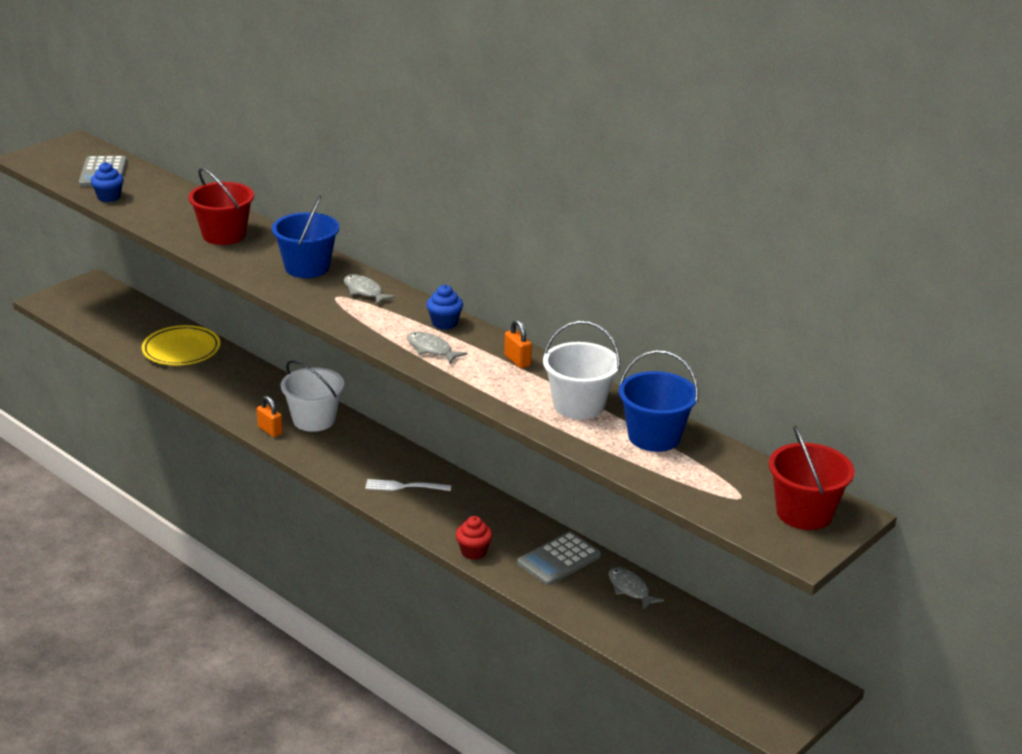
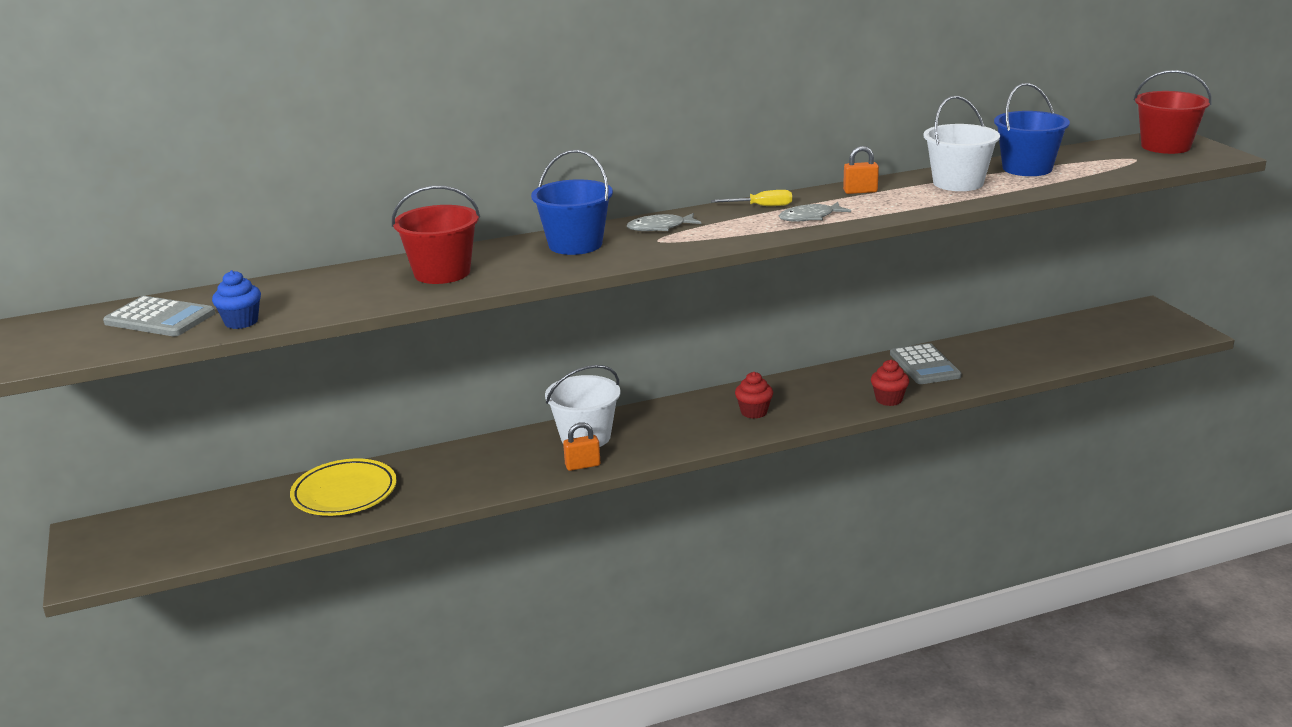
camera: 60 degrees left, 5 degrees down
white fork [365,479,451,491] -> red cupcake [735,372,773,419]
blue cupcake [426,285,463,330] -> yellow screwdriver [711,190,792,206]
grey fish [608,567,664,610] -> none

